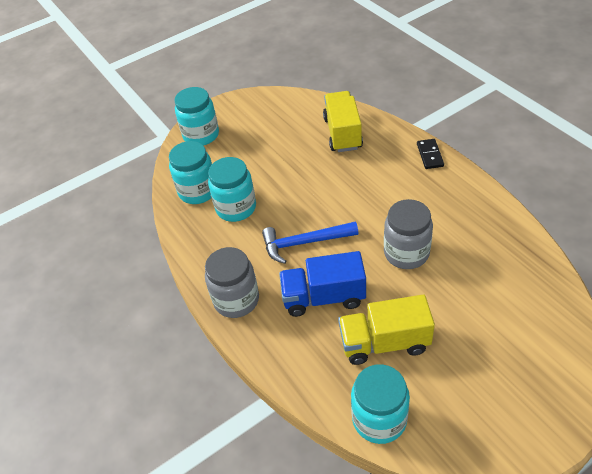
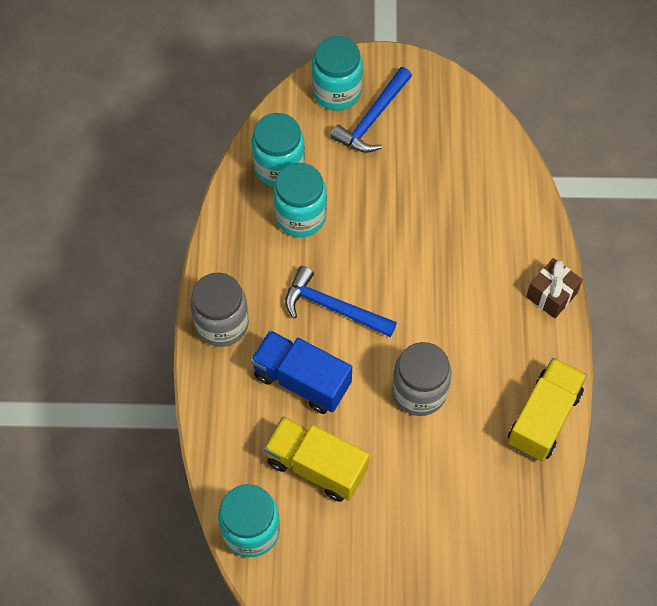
camera: 30 degrees right, 15 degrees up
yellow truck [323,91,363,152] -> yellow truck moved to [508,358,587,461]
black domino [417,139,444,169] -> brown gift [526,258,583,318]
none -> blue hammer [330,67,412,153]

